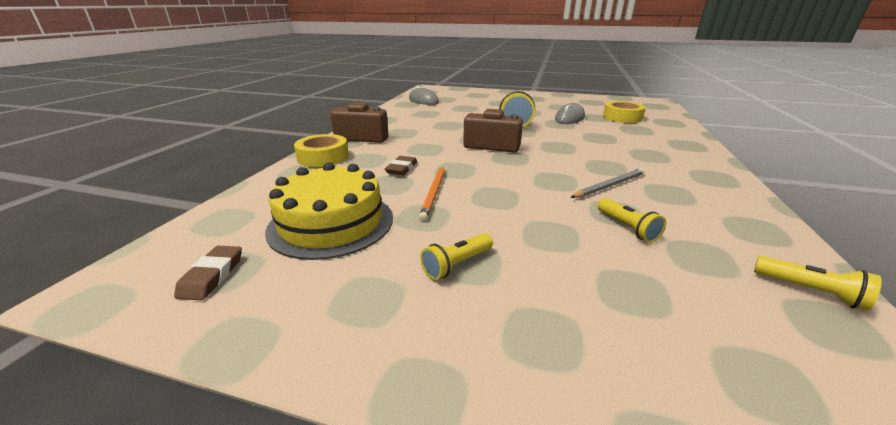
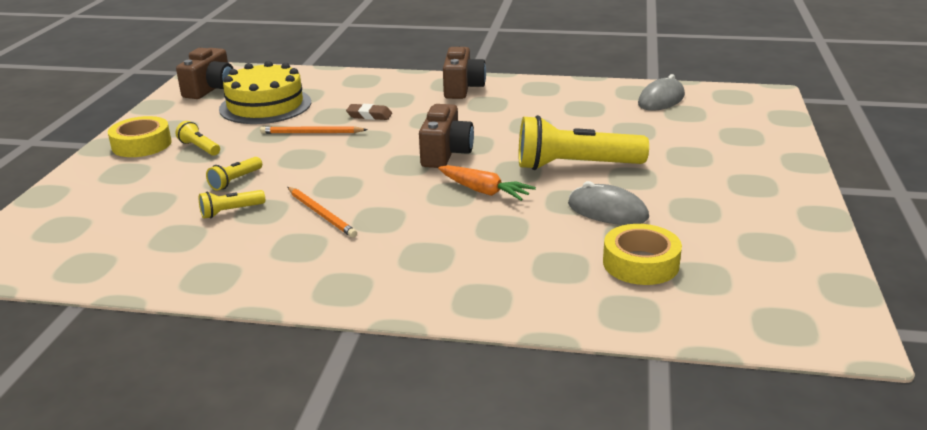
camera: 85 degrees right, 0 degrees up
brown eraser [174,246,242,300] -> brown camera [176,48,234,99]
yellow tape [294,134,349,167] -> yellow tape moved to [108,116,172,157]
grey pencil [570,168,645,198] -> orange pencil [288,187,357,238]
yellow flashlight [754,256,882,311] -> yellow flashlight moved to [206,157,262,191]
none -> orange carrot [438,165,536,201]

